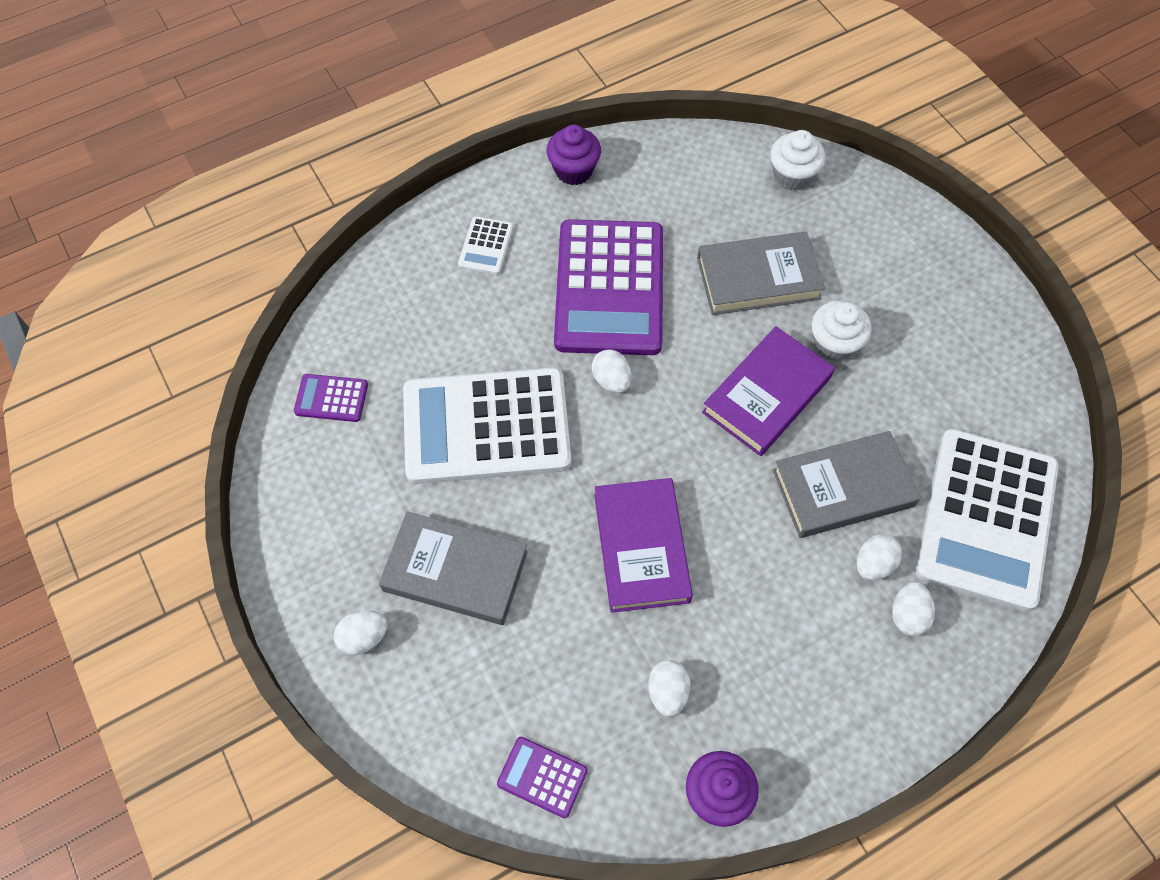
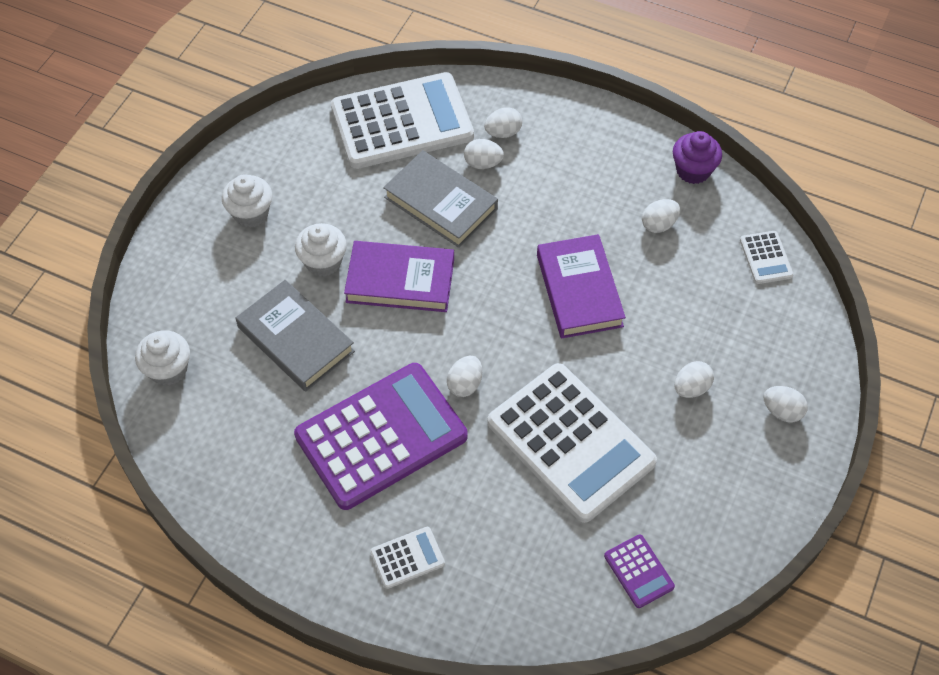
camera: 125 degrees left, 5 degrees down
grey book [379,511,528,625] -> white egg [675,361,714,398]
purple calculator [497,737,588,818] -> white calculator [740,231,794,284]
purple cupcake [547,125,601,185] -> none
purple book [594,478,693,613] -> purple book turned 60 degrees counterclockwise [537,234,626,338]
none -> white cupcake [222,174,272,228]

